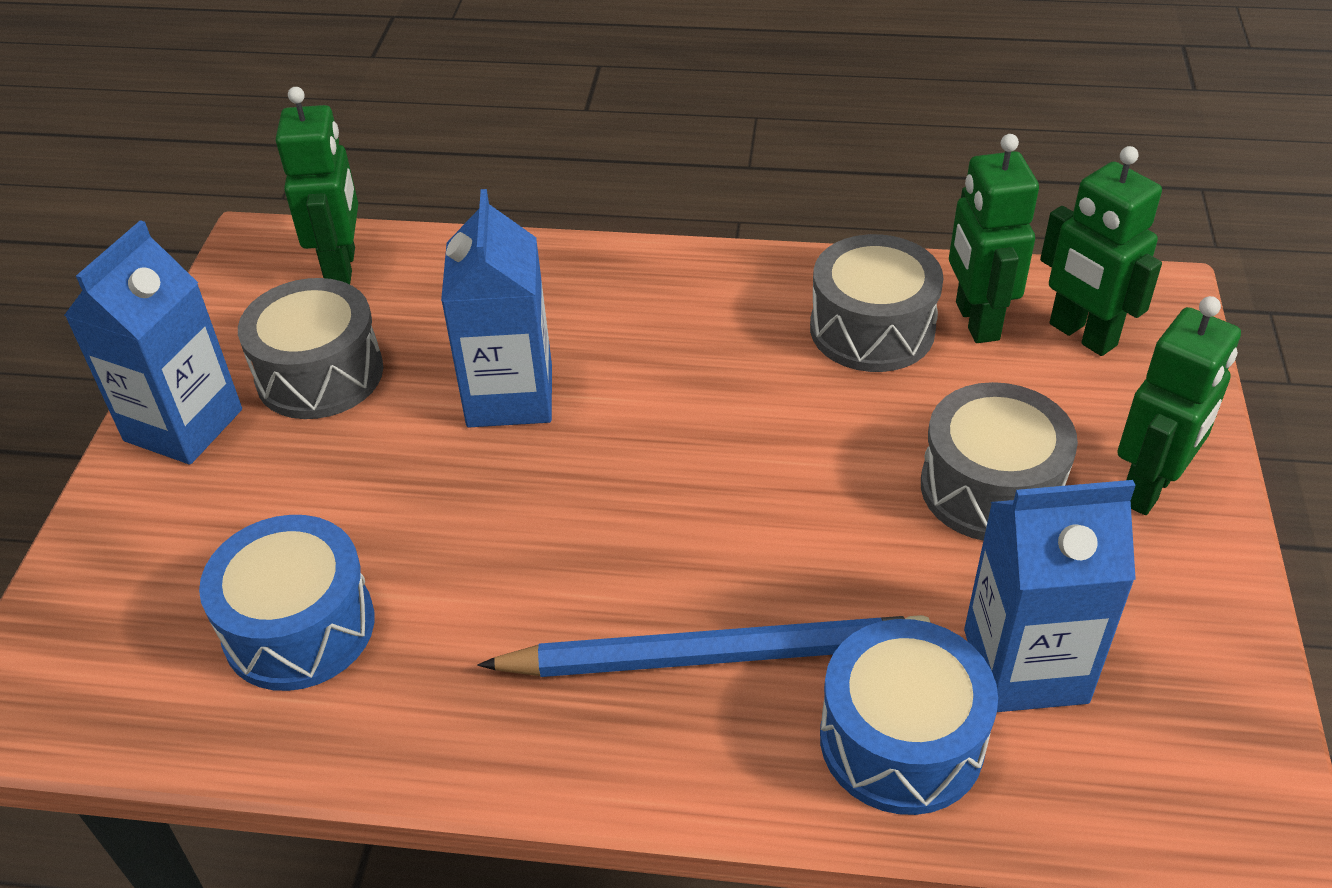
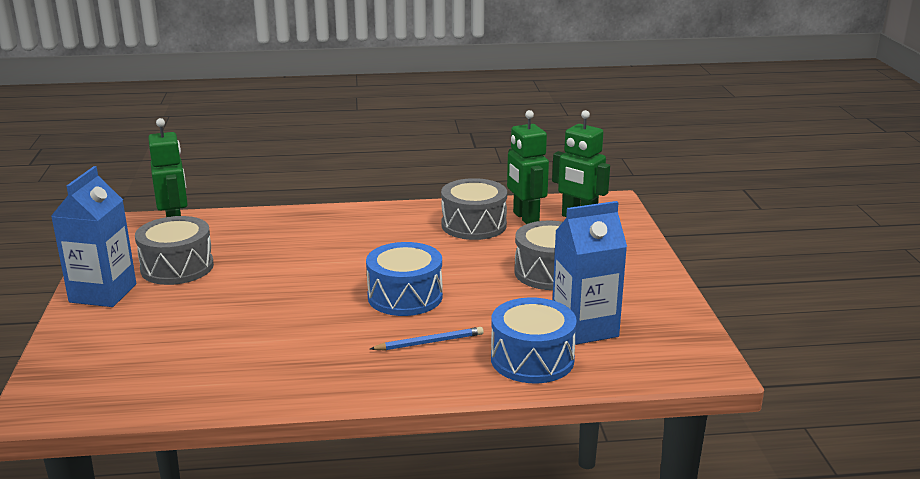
camera: 15 degrees left, 20 degrees down
blue drum [199,515,374,691] -> blue drum moved to [366,242,443,316]
blue carton [441,189,552,427] -> none
blue pencil [477,615,931,677] -> blue pencil [370,327,484,350], size x0.50
green robot [1117,296,1241,515] -> none

